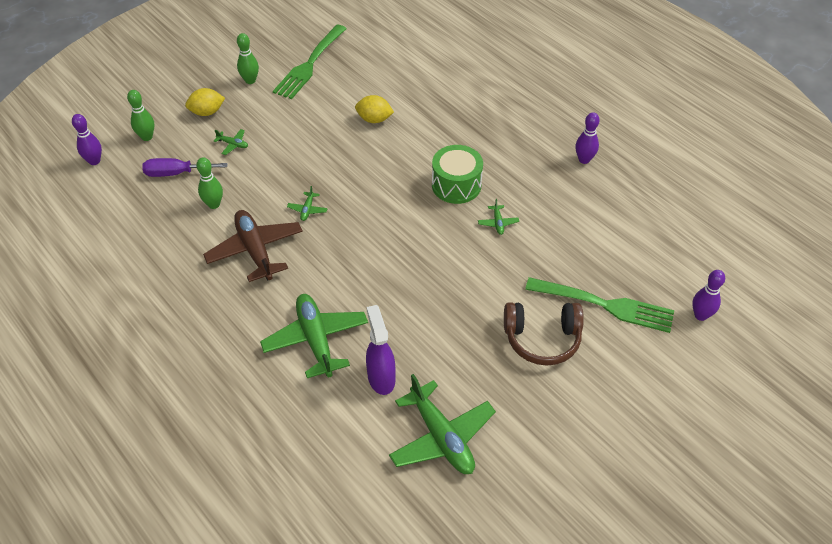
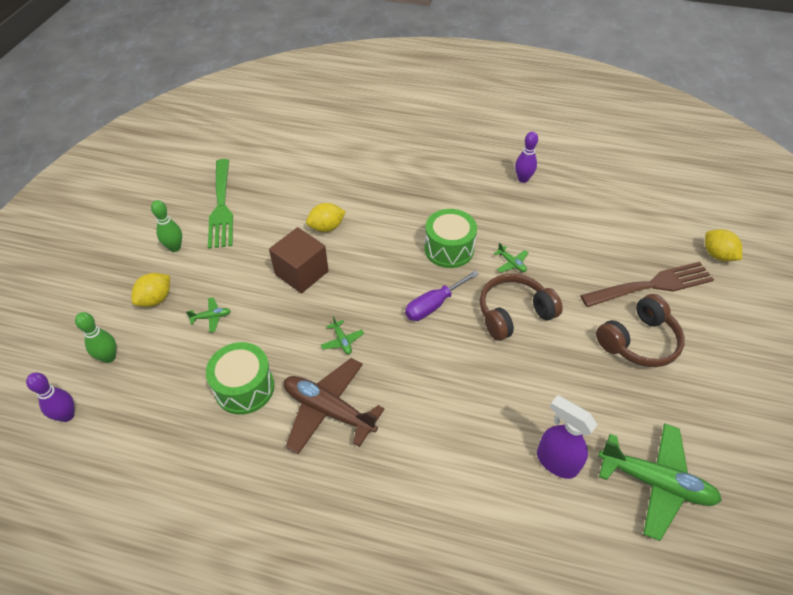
camera: 35 degrees left, 0 degrees up
purple screwdriver [142,158,228,177] -> purple screwdriver moved to [405,271,479,321]
green bowling pin [196,157,223,209] -> green drum [206,342,274,415]
green plane [260,294,368,378] -> none
green fork [525,277,674,333] -> brown fork [580,262,714,307]
purple bowling pin [692,270,725,321] -> yellow lemon [705,229,742,262]
none -> brown cube [269,227,329,293]
none -> brown headphones [480,273,563,341]

